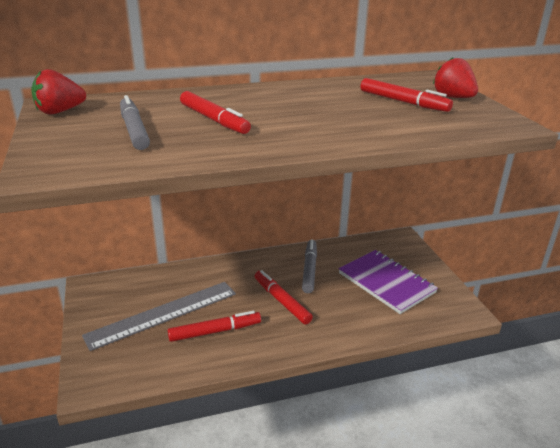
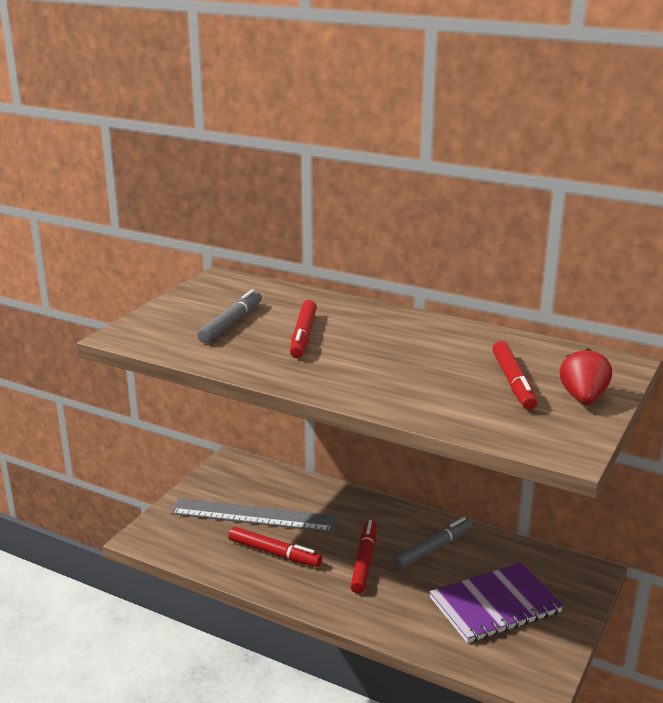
camera: 45 degrees right, 5 degrees down
red strawberry [31,69,86,115] -> none
purple notebook [339,250,438,314] -> purple notebook turned 60 degrees clockwise [429,563,563,643]

